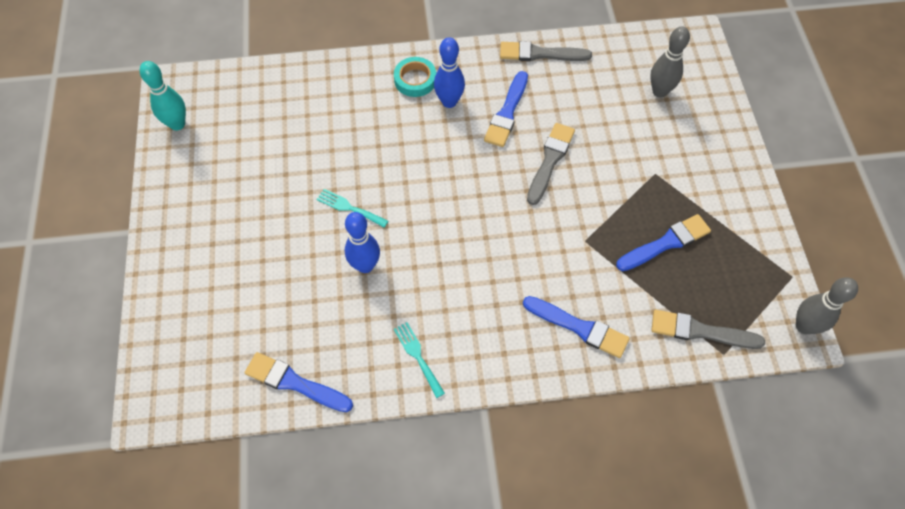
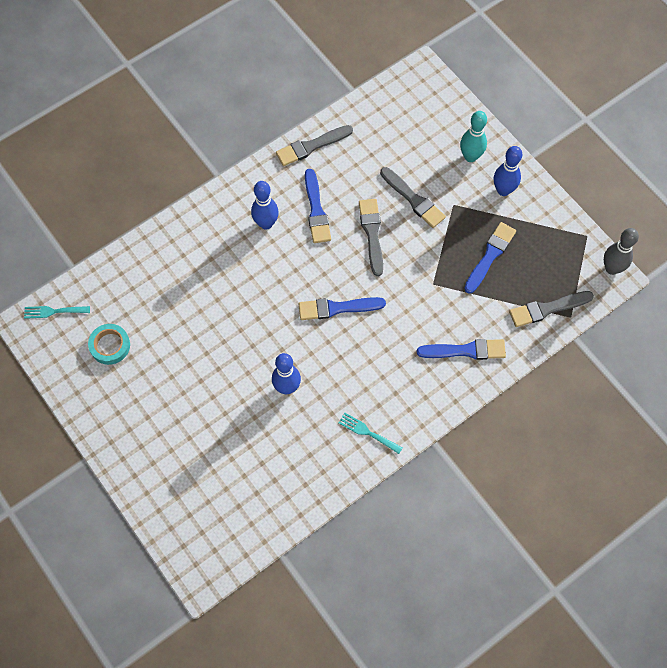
camera: 30 degrees left, 5 degrees up
turquoise bowling pin [140,61,186,130] -> turquoise bowling pin moved to [460,111,487,162]
blue brush [245,352,353,412] -> blue brush moved to [299,297,386,320]
turquoise fork [317,189,388,228] -> turquoise fork moved to [24,306,90,319]
turquoise tape [394,57,436,97] -> turquoise tape moved to [88,324,130,365]
grey bowling pin [650,26,690,97] -> none
none -> grey brush [380,167,446,228]
none -> blue bowling pin [494,146,522,196]

